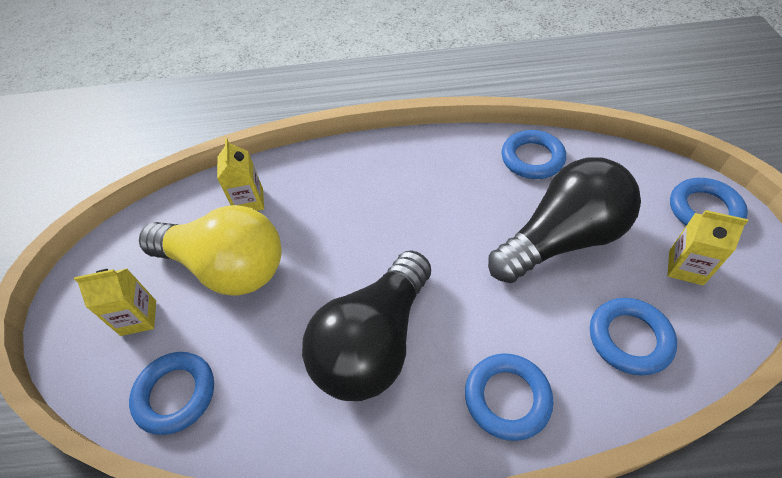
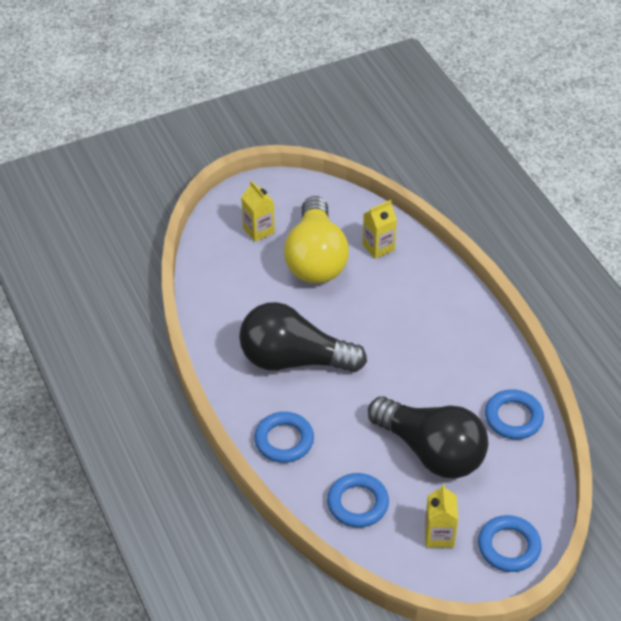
camera: 65 degrees right, 5 degrees down
blue ring [129,352,214,435] -> none

